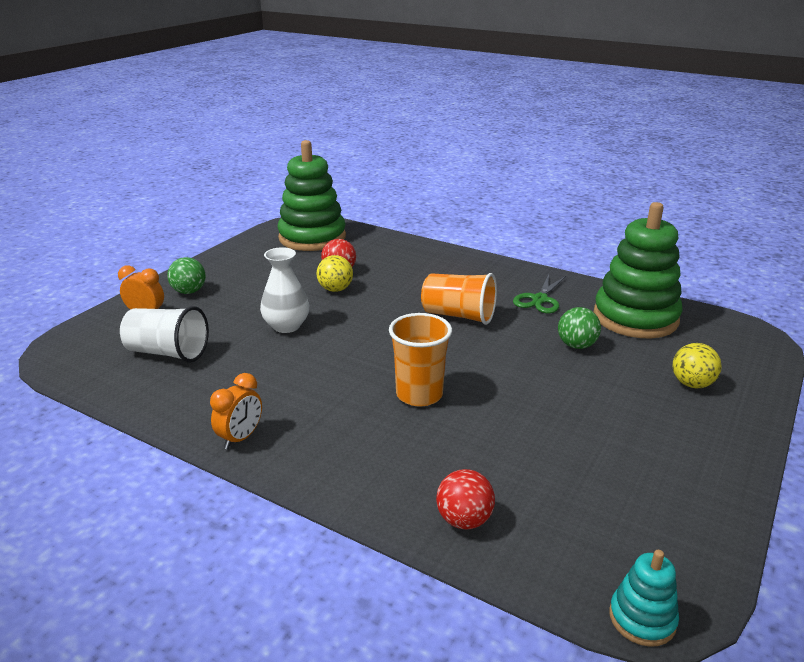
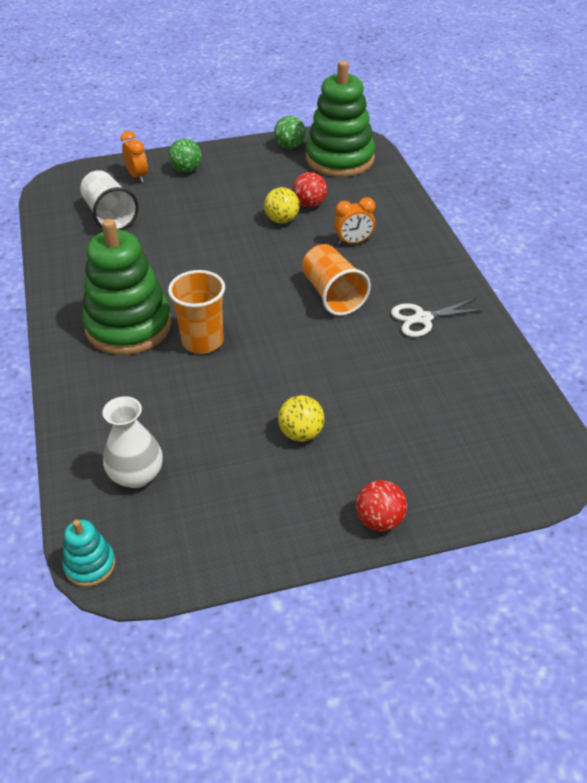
camera: 45 degrees right, 15 degrees up
orange clock [210,373,262,449] -> orange clock moved to [334,197,375,245]
white vase [260,247,310,333] -> white vase moved to [103,396,163,488]
red ball [436,469,495,530] -> red ball moved to [356,480,407,532]
green scissors [513,274,566,313] -> white scissors [391,298,485,337]
green ball [558,307,601,349] -> green ball moved to [274,116,306,149]
green stacking toy [594,202,683,338] -> green stacking toy moved to [82,219,172,355]
yellow ball [673,343,722,388] -> yellow ball moved to [278,395,325,442]

